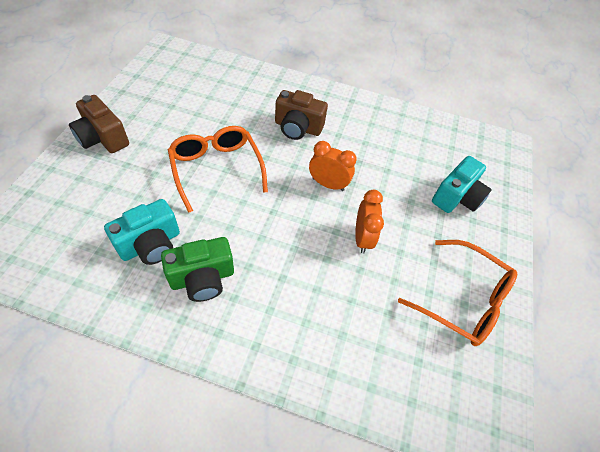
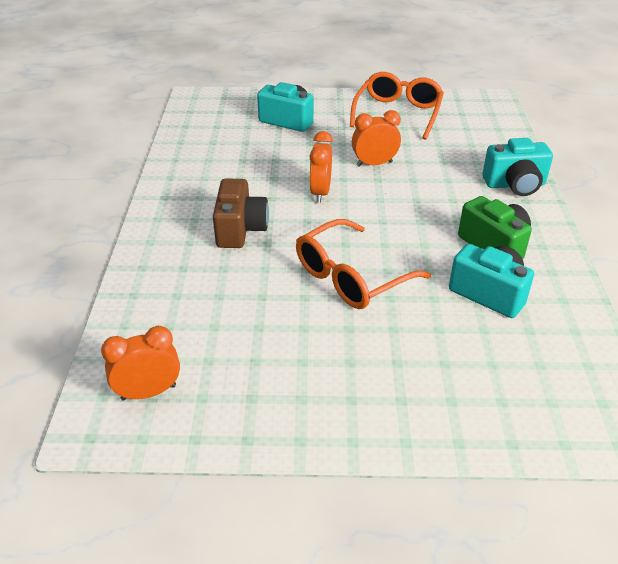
camera: 100 degrees left, 15 degrees down
brown camera [69,95,129,153] -> none
none -> orange clock [101,326,180,401]
none -> turquoise camera [482,138,553,196]

